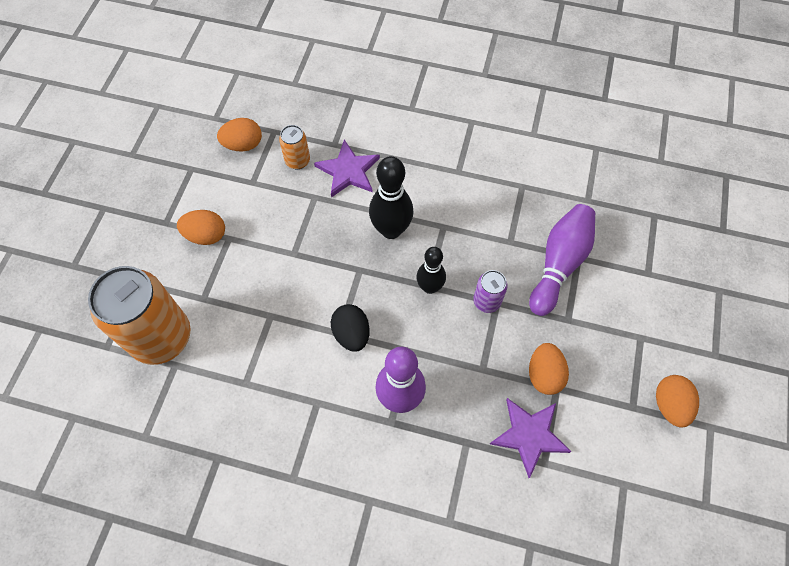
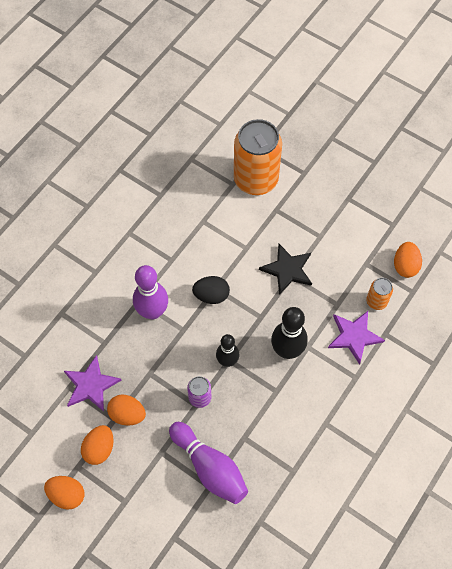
camera: 110 degrees right, 0 degrees up
orange egg [177,210,225,245] -> orange egg moved to [81,425,114,465]
none -> black star [259,244,312,295]

